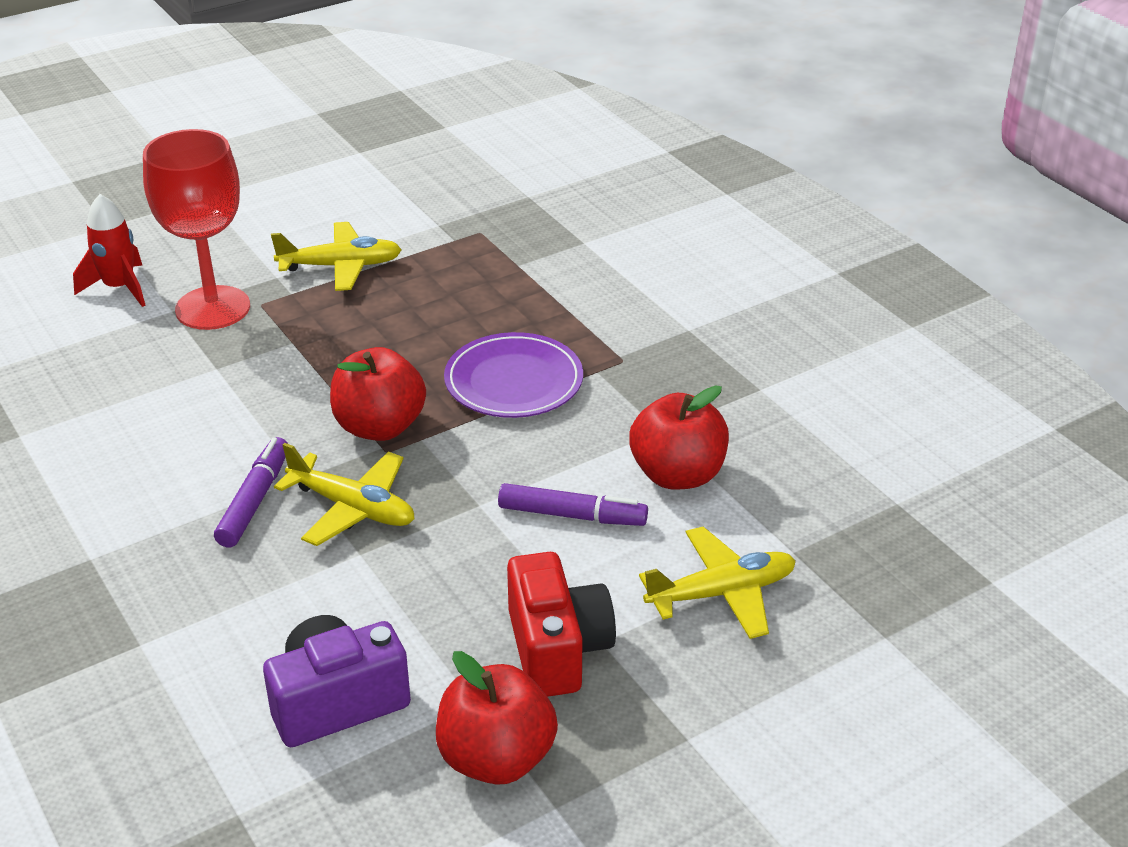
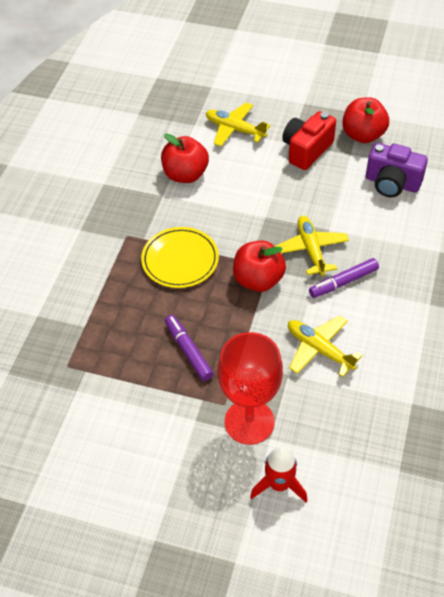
camera: 130 degrees left, 15 degrees up
yellow plane [271,222,402,291] -> yellow plane moved to [288,316,363,377]
purple plate [444,332,583,418] -> yellow plate [141,227,219,288]
purple marker [498,483,648,526] -> purple marker moved to [165,315,213,381]

